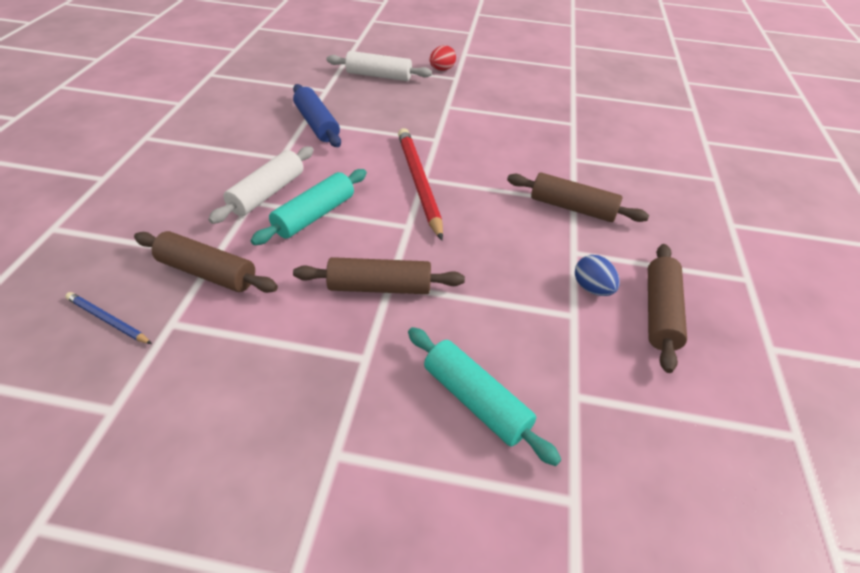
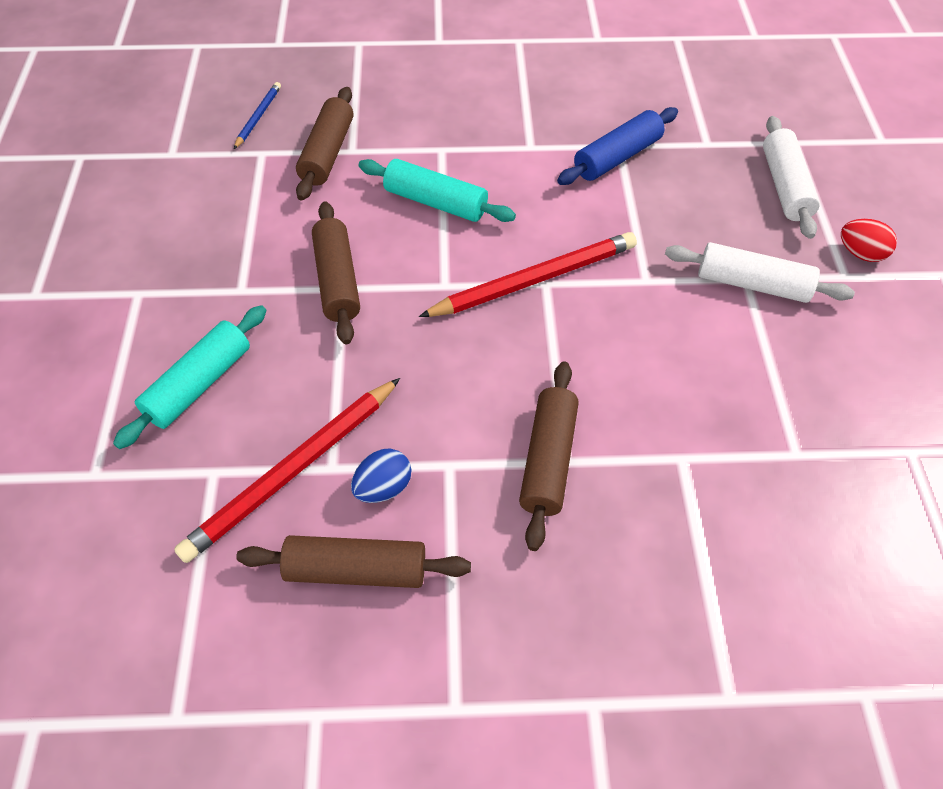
camera: 80 degrees right, 10 degrees up
white rolling pin [208,146,314,224] -> white rolling pin moved to [665,242,855,303]
none -> red pencil [174,378,400,563]

